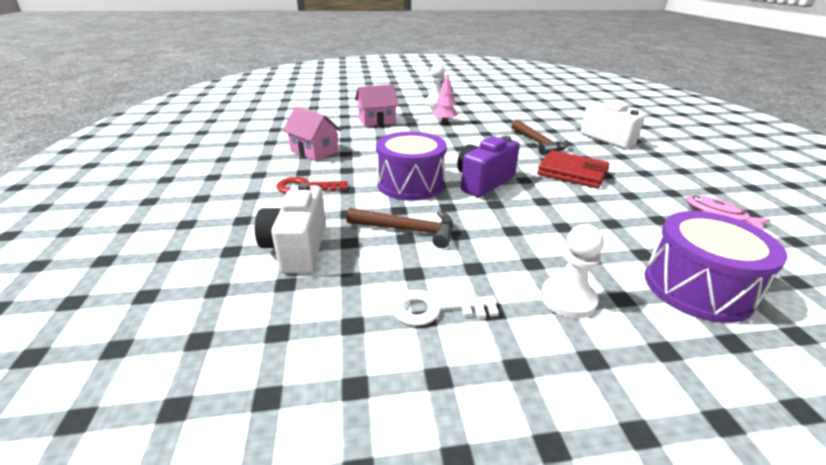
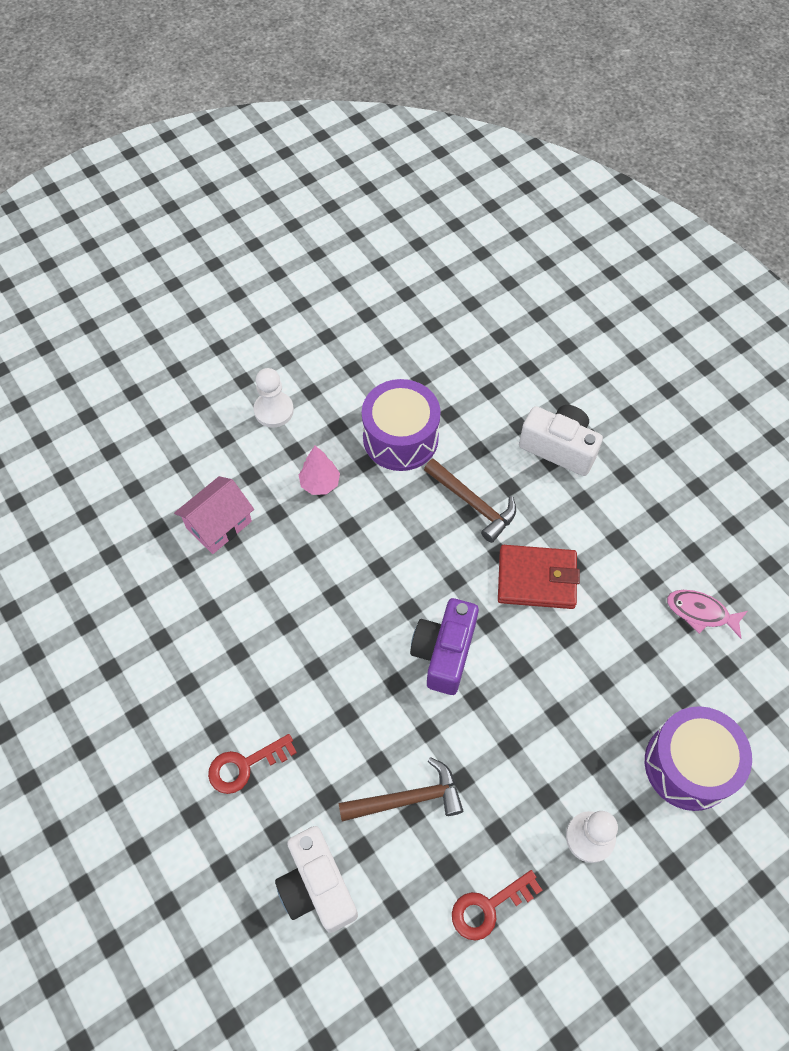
camera: 25 degrees left, 30 degrees up
pink house [282,106,341,161] -> none
purple drum [376,131,447,201] -> purple drum moved to [362,379,441,471]
white key [392,290,499,326] -> red key [452,870,542,940]

